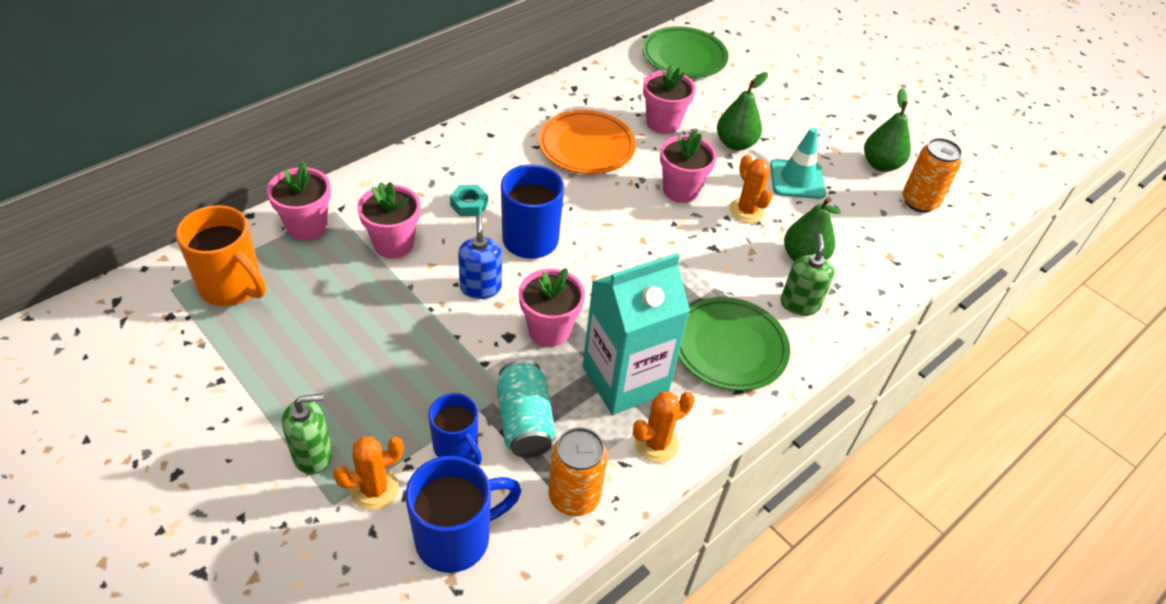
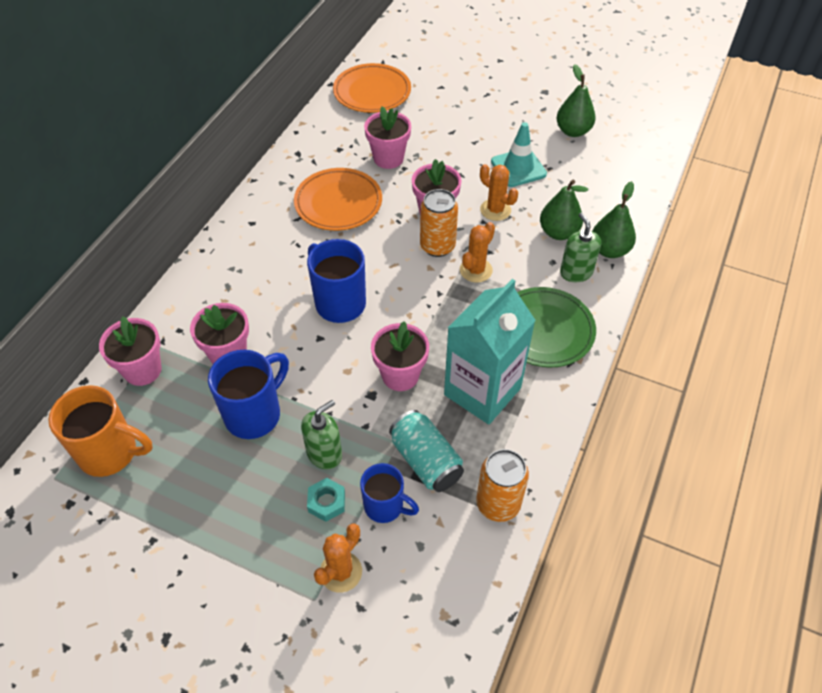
camera: 20 degrees left, 5 degrees up
green soap dispenser [282,394,333,474] -> green soap dispenser moved to [301,400,342,469]
blue mug [405,456,522,573] -> blue mug moved to [208,350,289,439]
turquoise nut [450,185,488,217] -> turquoise nut moved to [307,478,345,522]
blue soap dispenser [458,215,502,299] -> none
orange cactus [633,391,695,463] -> orange cactus moved to [460,222,495,283]
green plate [642,26,728,78] -> orange plate [333,63,411,113]
green pear [717,72,768,151] -> green pear moved to [593,181,636,258]
orange can [903,138,962,213] -> orange can moved to [420,189,458,257]

